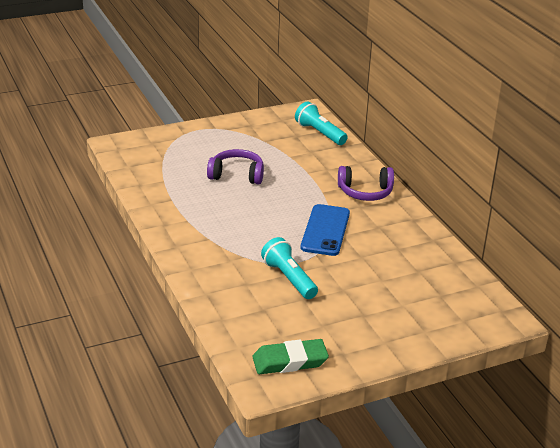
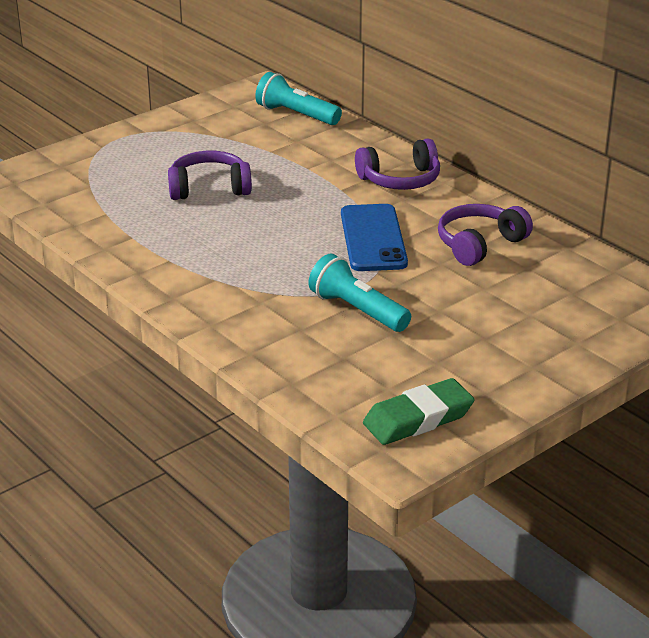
camera: 15 degrees left, 0 degrees up
none -> purple headphones [438,204,533,266]

